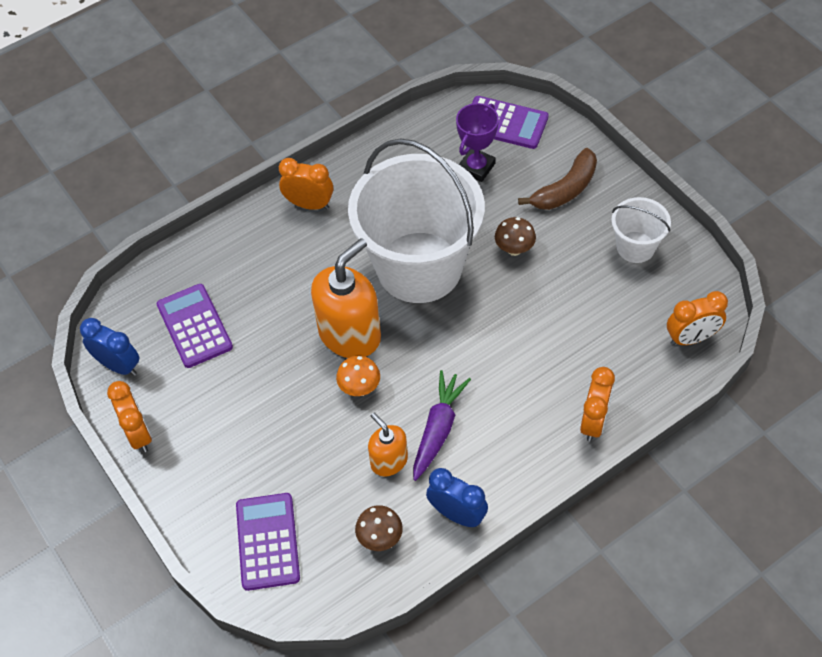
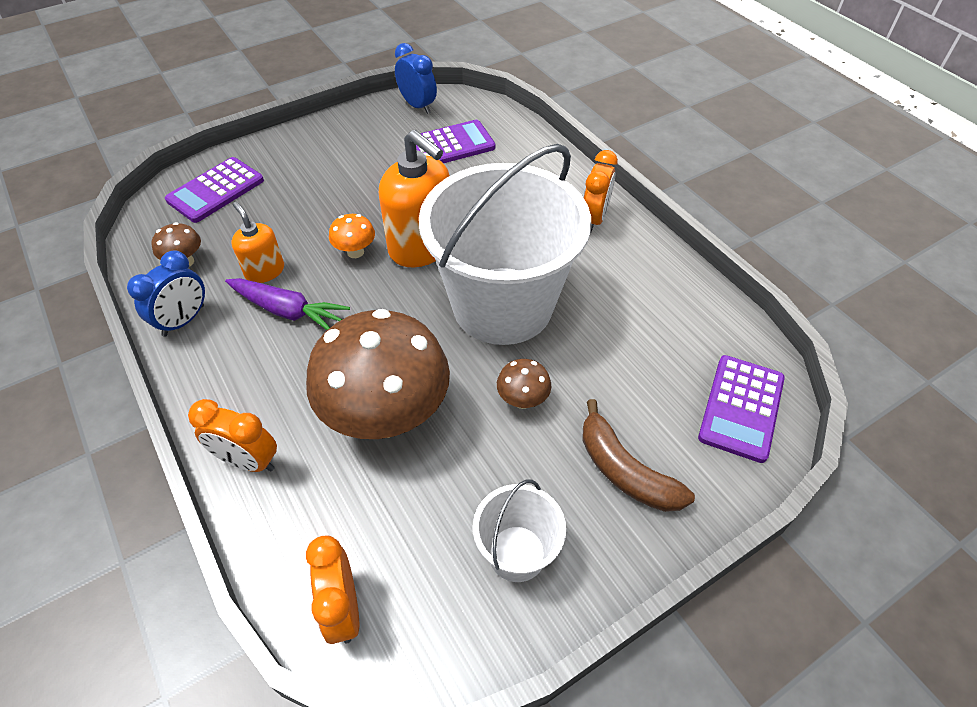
camera: 90 degrees right, 5 degrees down
blue clock [80,318,139,376] -> blue clock turned 75 degrees counterclockwise [395,43,437,114]
orange clock [107,381,152,452] -> none
purple calculator [236,493,300,591] -> purple calculator turned 135 degrees clockwise [165,157,264,223]
orange soap dispenser [368,413,408,476] -> orange soap dispenser turned 90 degrees counterclockwise [232,202,284,283]
purple trophy [456,103,499,182] -> none
none -> brown mushroom [306,309,450,439]

